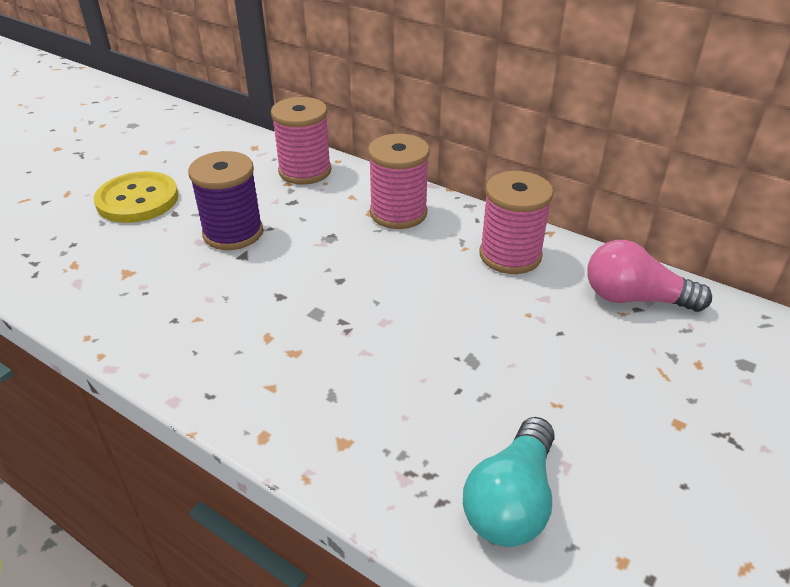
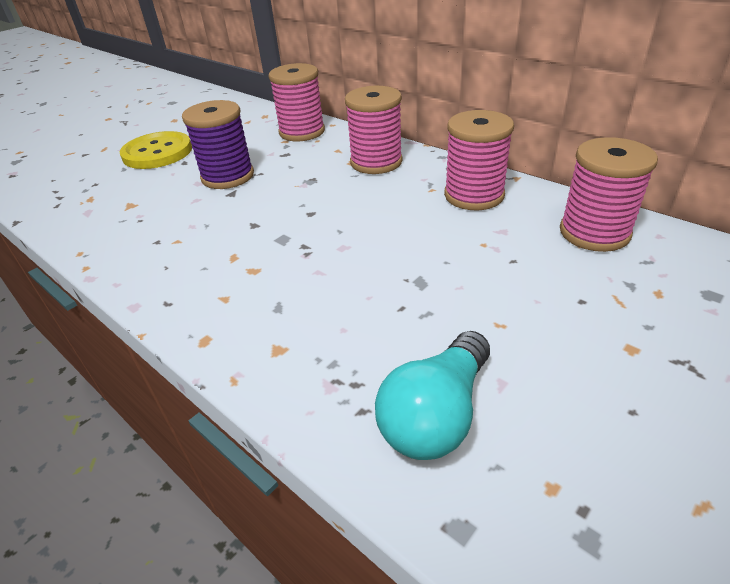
camera: 10 degrees right, 0 degrees up
pink light bulb [587,240,712,312] -> pink spool [560,137,658,252]

